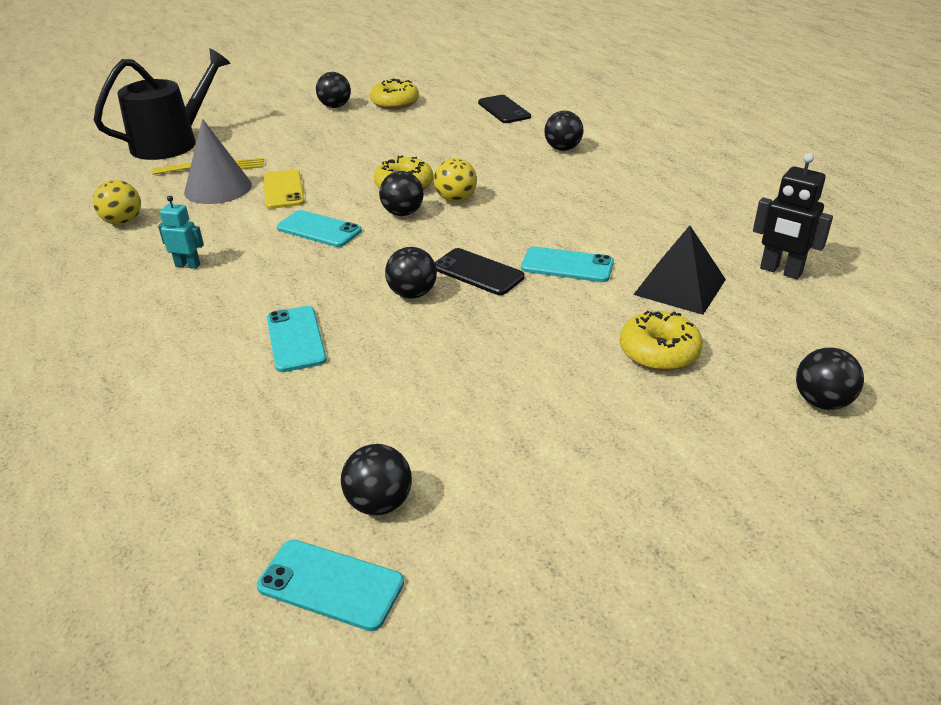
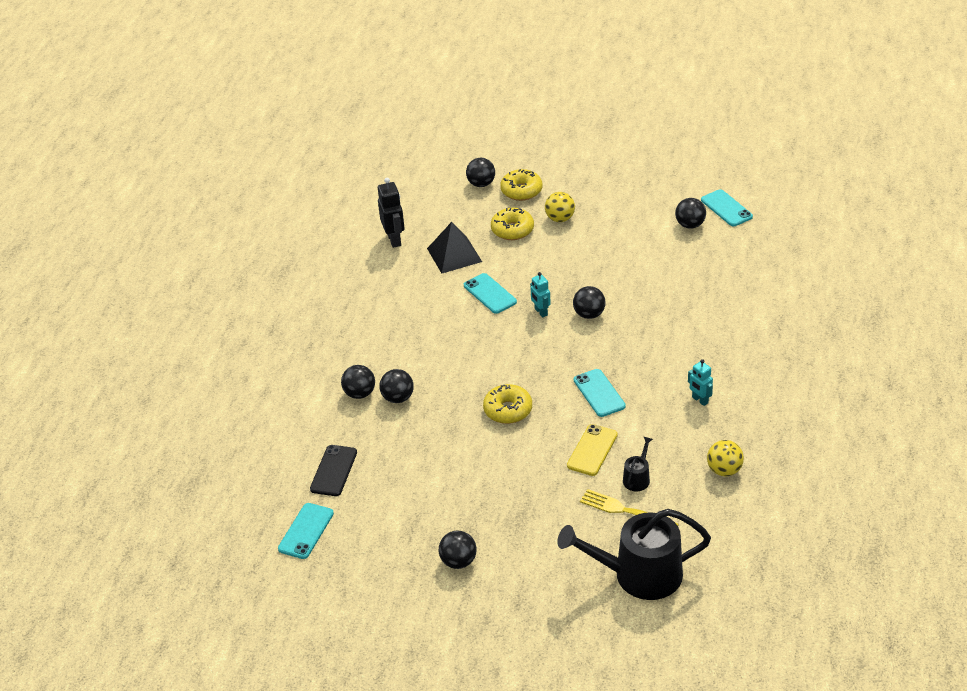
camera: 140 degrees left, 5 degrees up
grey cone [184,119,252,204] -> black watering can [623,437,653,491]
turquoise phone [267,306,327,372] -> turquoise phone moved to [278,503,334,559]
yellow donut [370,79,419,109] -> yellow donut moved to [500,169,542,201]
black ball [379,171,424,216] -> black ball moved to [380,369,414,403]
yellow ball [434,158,477,202] -> yellow ball moved to [545,192,575,222]
black phone [435,248,525,295] -> turquoise robot [530,272,551,317]

